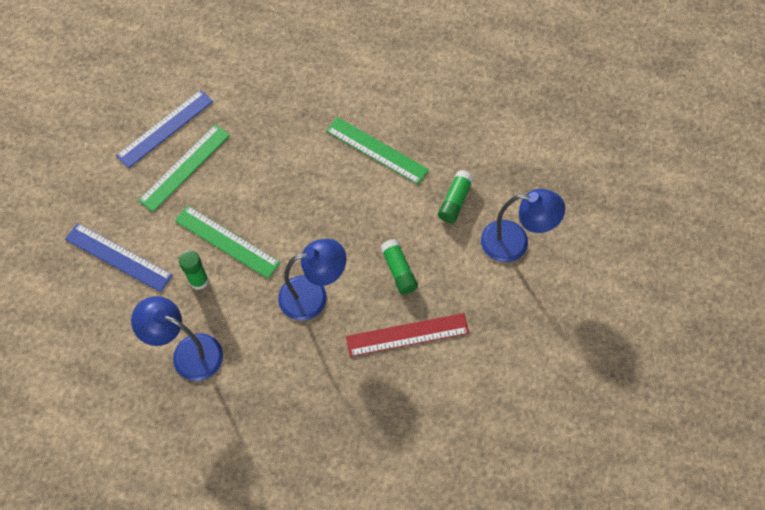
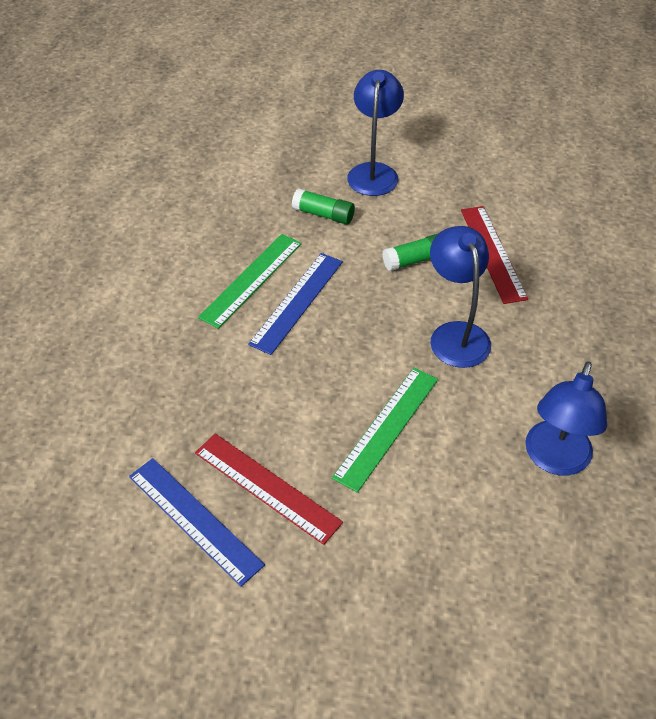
camera: 90 degrees left, 15 degrees down
blue ruler [65,223,173,292] -> blue ruler moved to [248,253,343,355]
green ruler [138,124,230,212] -> red ruler [195,434,343,545]
green glue stick [179,251,209,290] -> none

